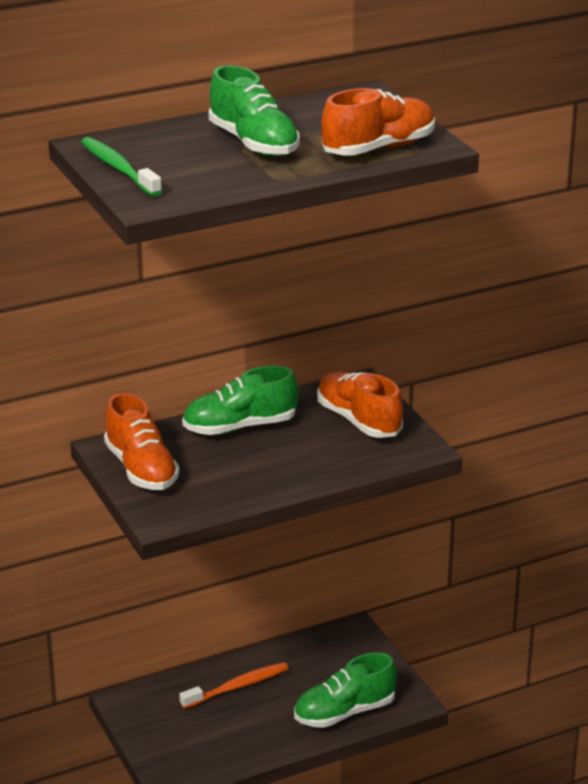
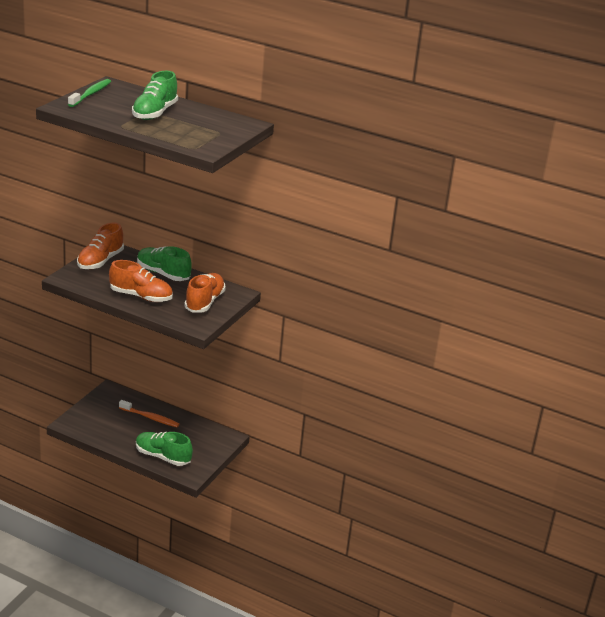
camera: 50 degrees right, 0 degrees up
orange shoe [321,88,435,156] -> orange shoe moved to [109,260,173,302]

